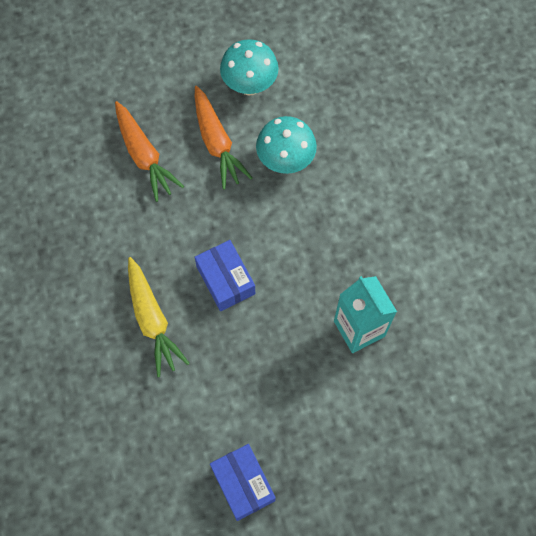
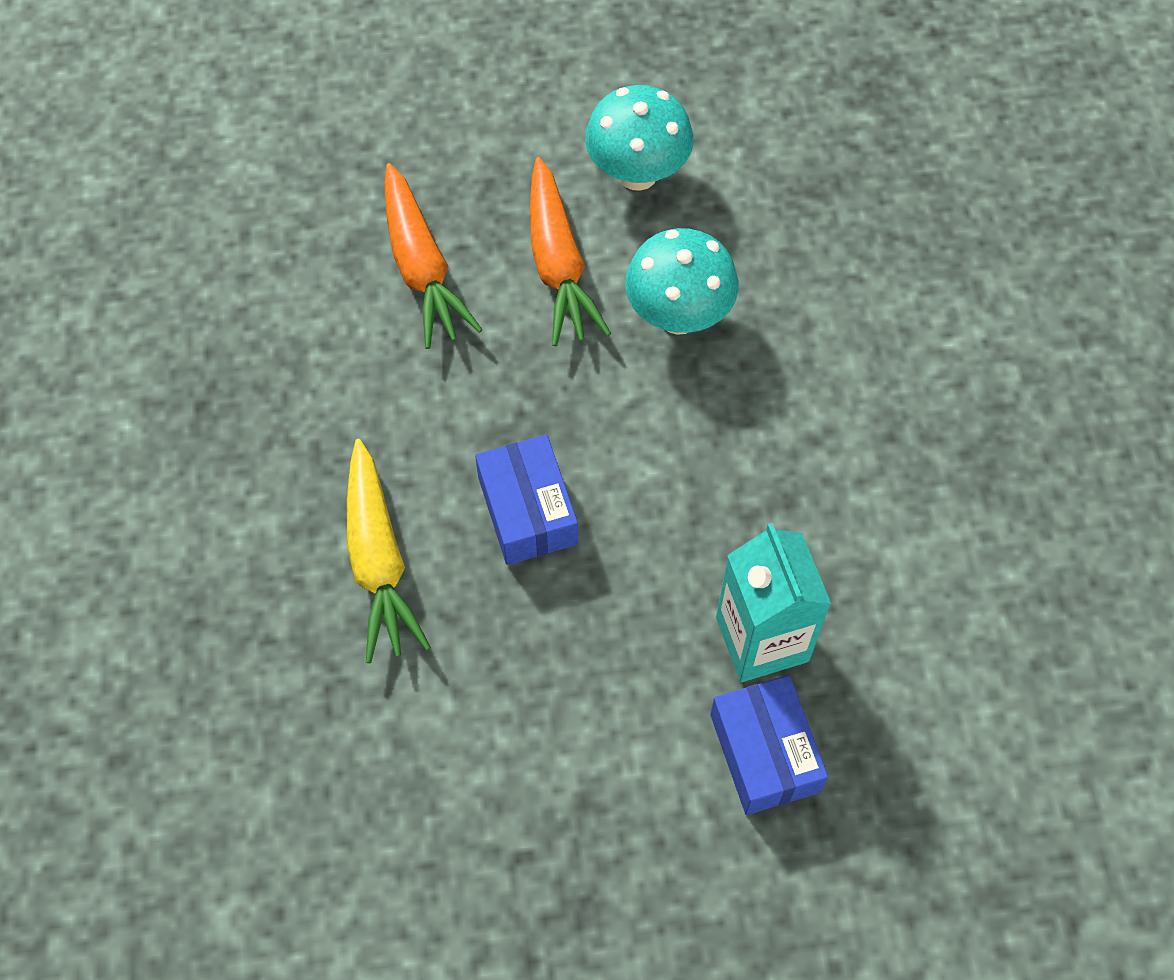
camera: 10 degrees right, 5 degrees down
blue box [210,444,276,521] -> blue box moved to [710,675,828,815]

